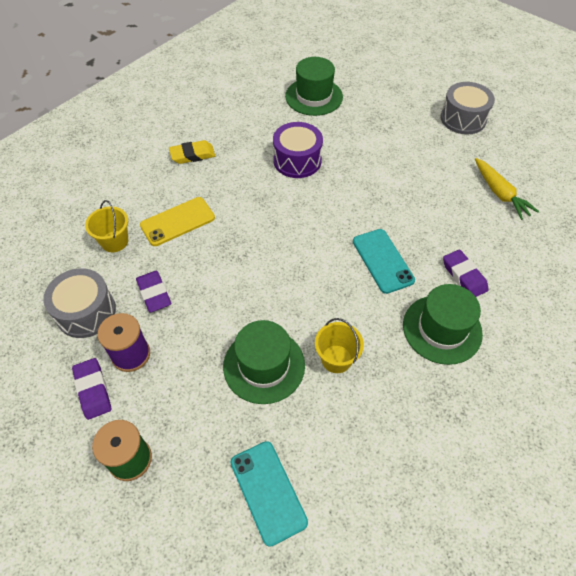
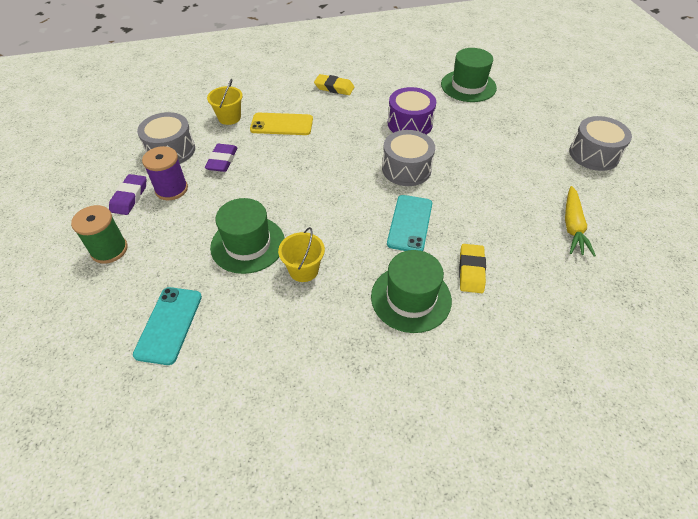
camera: 35 degrees right, 5 degrees down
purple eraser [443,249,488,297] -> yellow eraser [459,244,486,293]
none -> grey drum [382,130,435,186]

